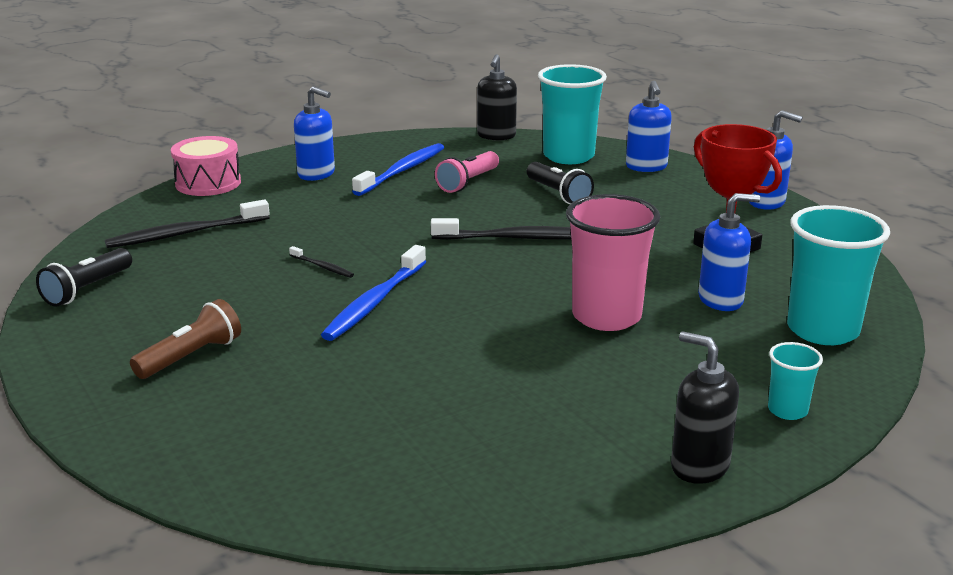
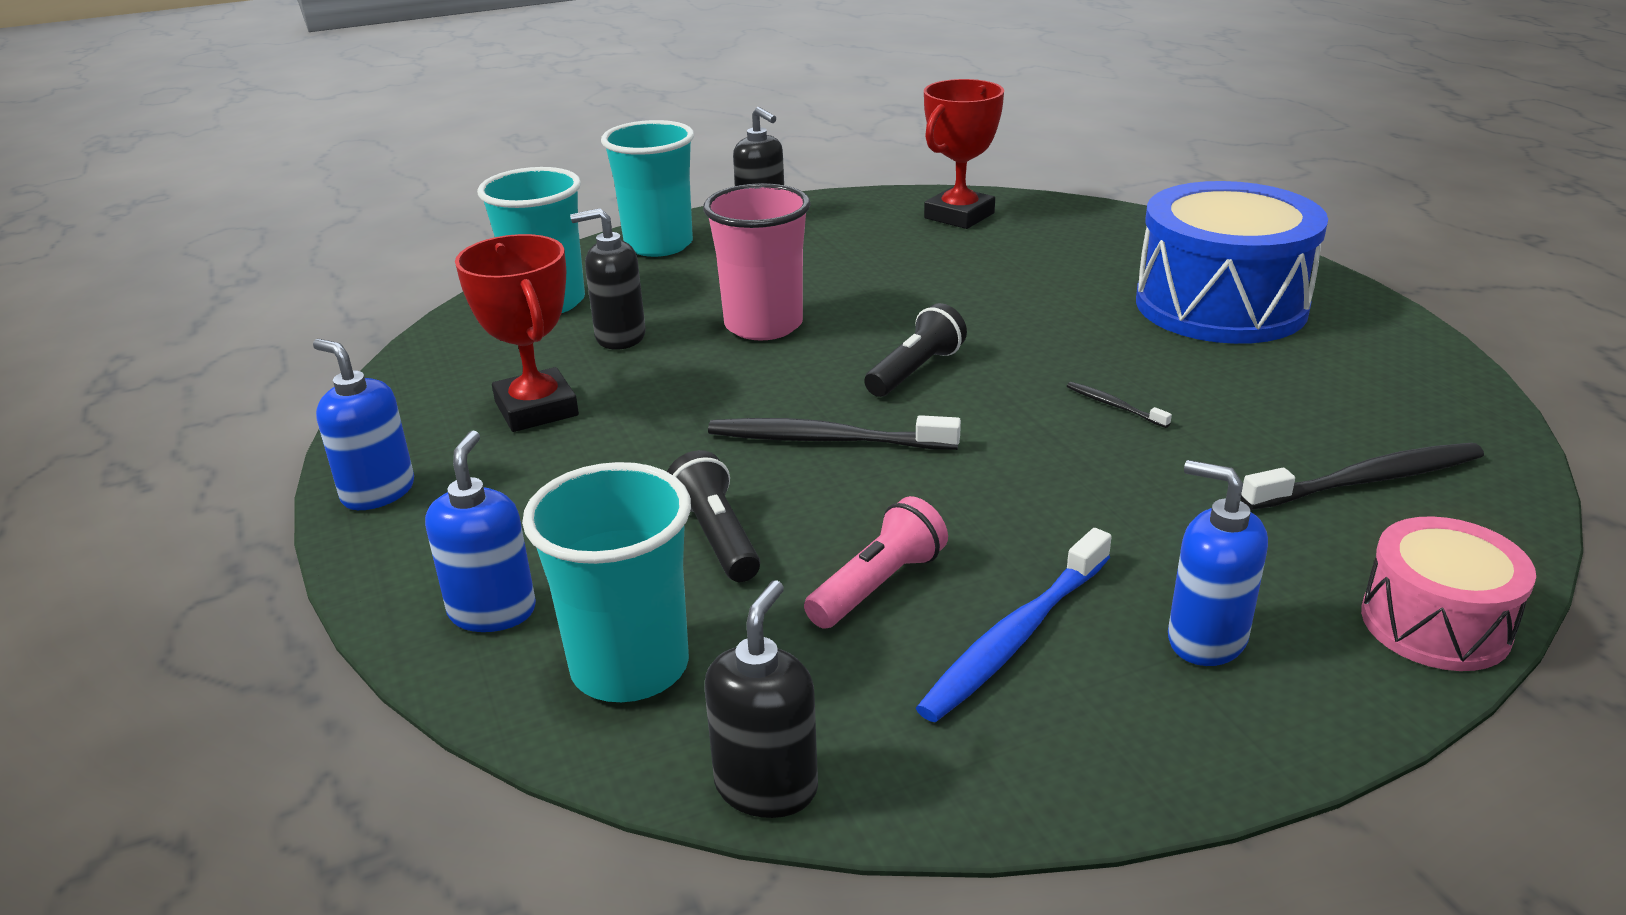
camera: 170 degrees left, 5 degrees up
black flashlight [36,248,132,307] -> black flashlight moved to [864,303,967,397]
brown flashlight [130,299,241,379] -> blue drum [1136,181,1328,344]
blue toothbrush [321,245,426,341] -> none
blue soap dispenser [698,193,760,311] -> black soap dispenser [570,208,646,350]
turquoise cup [768,342,823,420] -> turquoise cup [601,120,694,257], size x2.02
none -> red trophy [924,79,1004,229]

